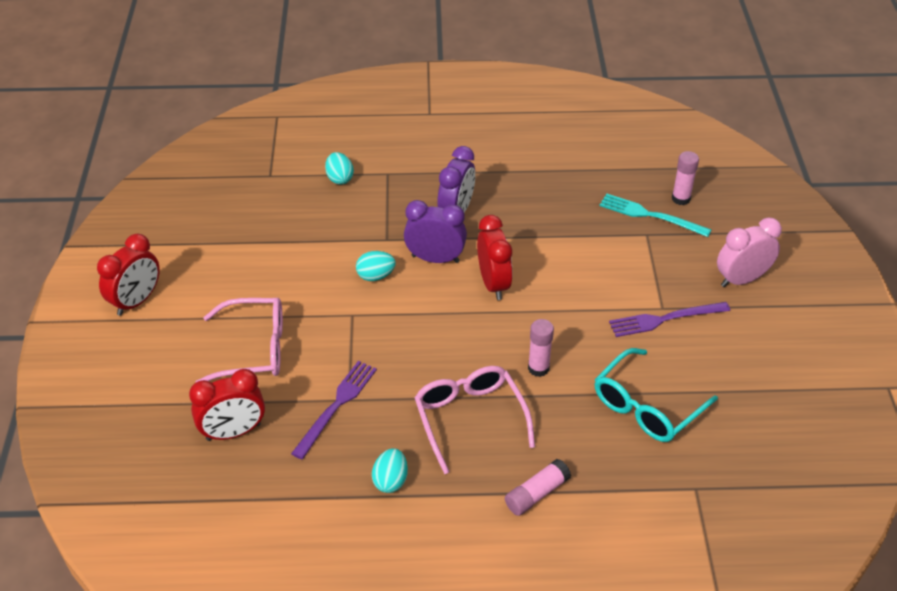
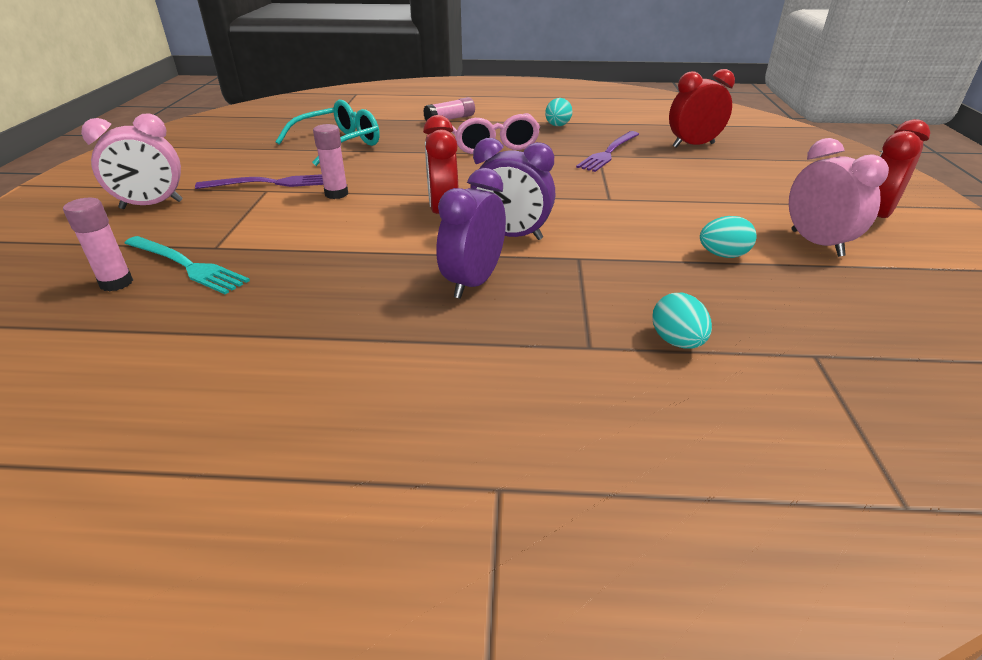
camera: 175 degrees left, 10 degrees down
pink glasses [195,298,283,383] -> none
turquoise egg [356,251,396,281] -> turquoise egg moved to [700,216,757,258]
pink glue stick [528,319,554,377] -> pink glue stick moved to [313,124,348,199]
none -> pink clock [789,138,889,257]

